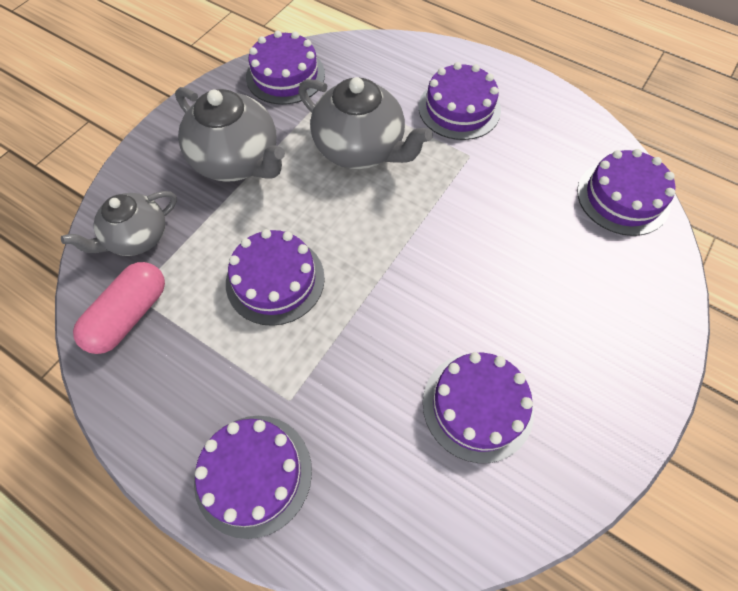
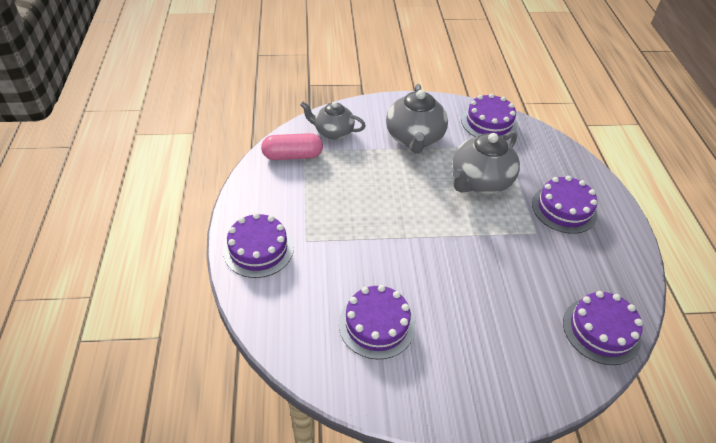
camera: 50 degrees right, 15 degrees down
purple cake [226,229,325,326] -> none
grey teapot [298,77,433,169] -> grey teapot turned 45 degrees clockwise [453,131,520,194]

